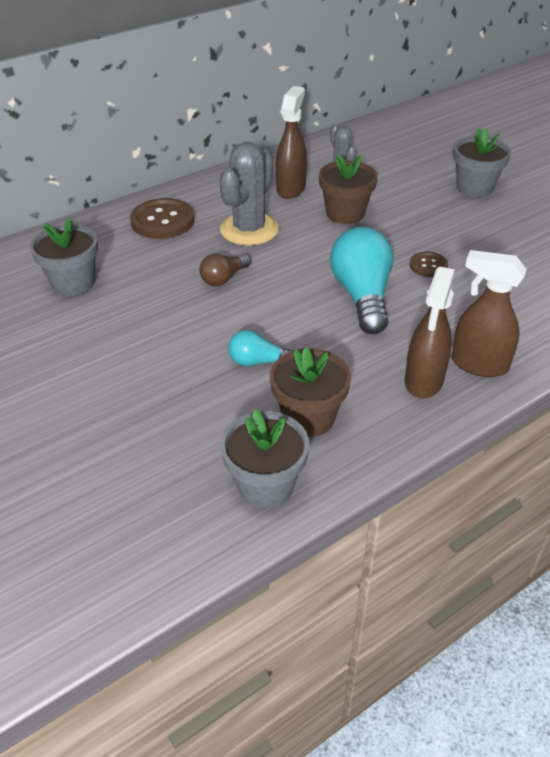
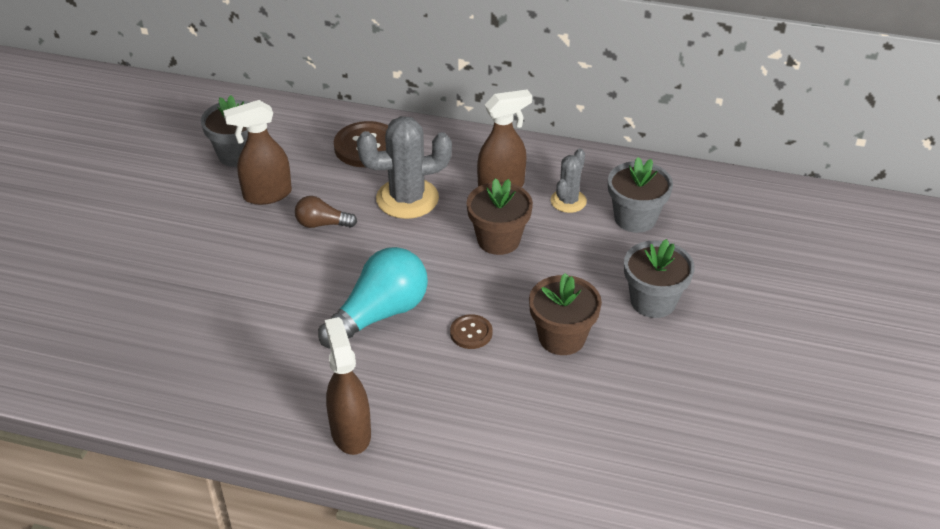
camera: 50 degrees right, 0 degrees up
grey flower pot [220,409,309,508] -> grey flower pot moved to [608,157,673,233]
turquoise light bulb [228,330,294,366] -> none
brown flower pot [270,347,351,437] -> brown flower pot moved to [529,273,602,355]
brown spray bottle [405,267,455,399] -> brown spray bottle moved to [223,100,292,205]

